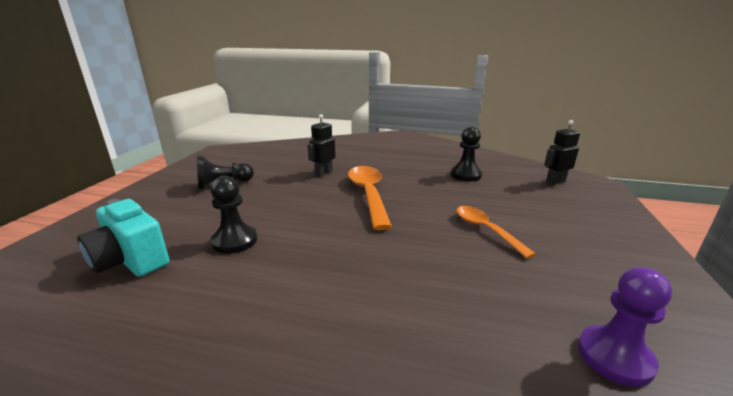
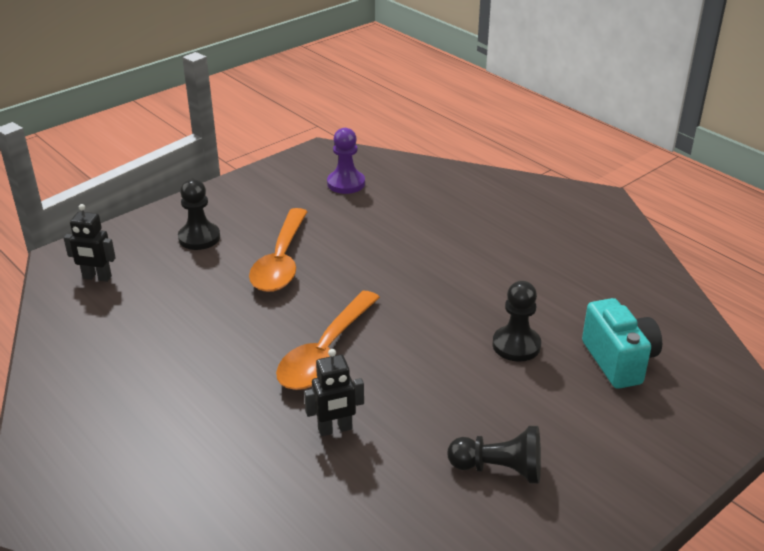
camera: 145 degrees left, 10 degrees up
black pawn [450,127,482,181] -> black pawn moved to [178,179,220,250]
orange spoon [457,206,536,259] -> orange spoon [249,208,307,292], size x1.56

